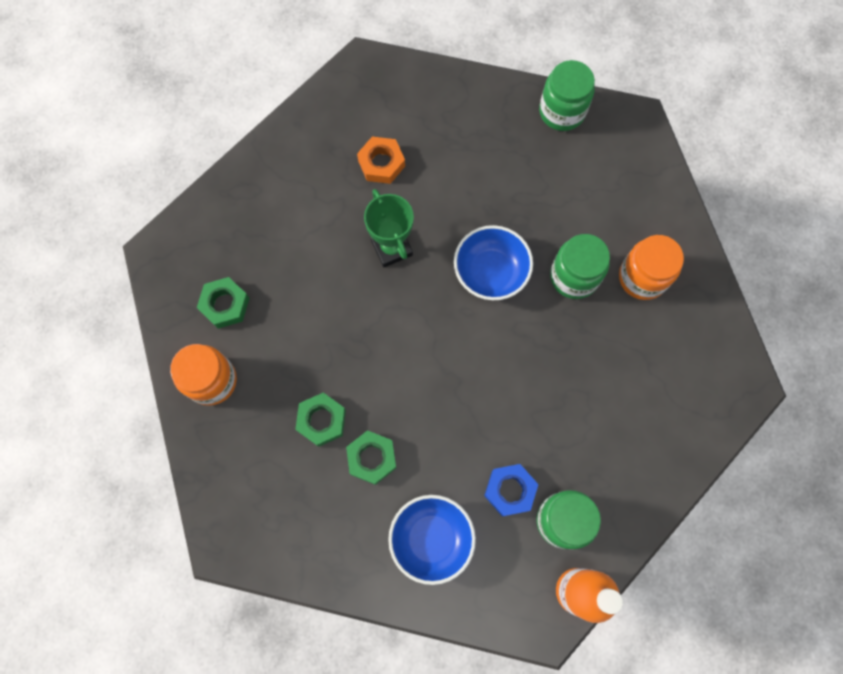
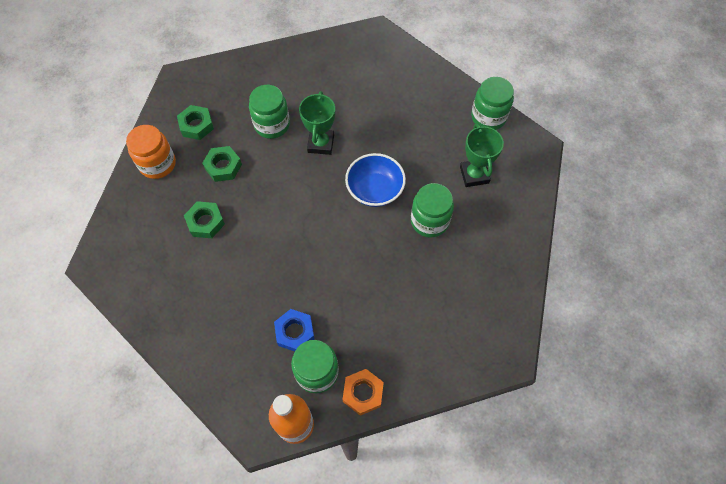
camera: 30 degrees right, 10 degrees down
green nut [346,430,396,485] -> green nut moved to [202,146,242,182]
orange nut [357,137,405,184] -> orange nut moved to [342,369,384,416]
blue bowl [388,495,476,585] -> none
orange jar [619,235,684,300] -> none
none -> green jar [249,85,290,139]
none -> green trophy [460,123,504,187]

